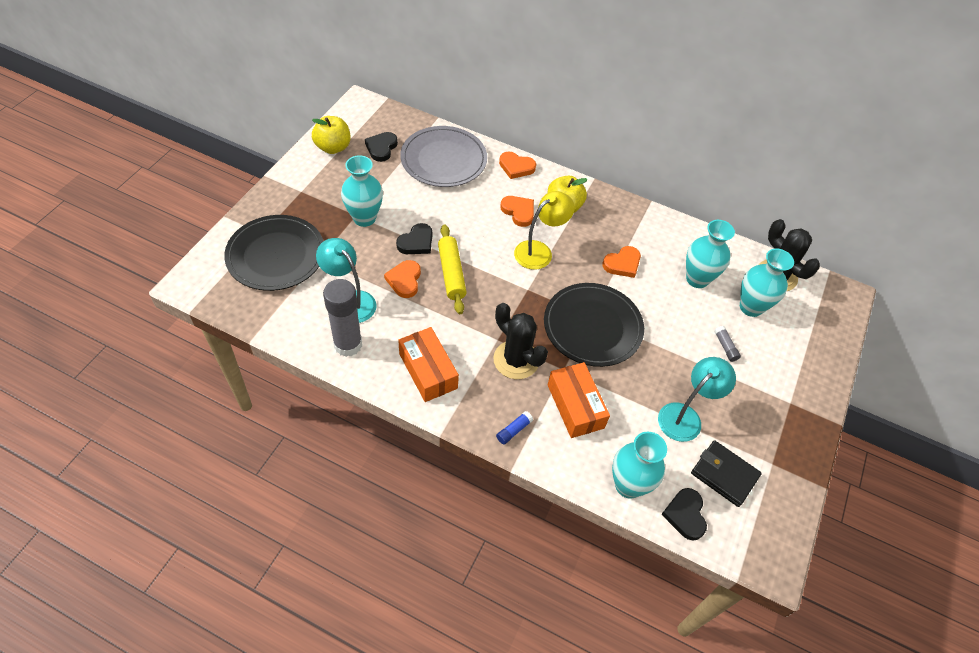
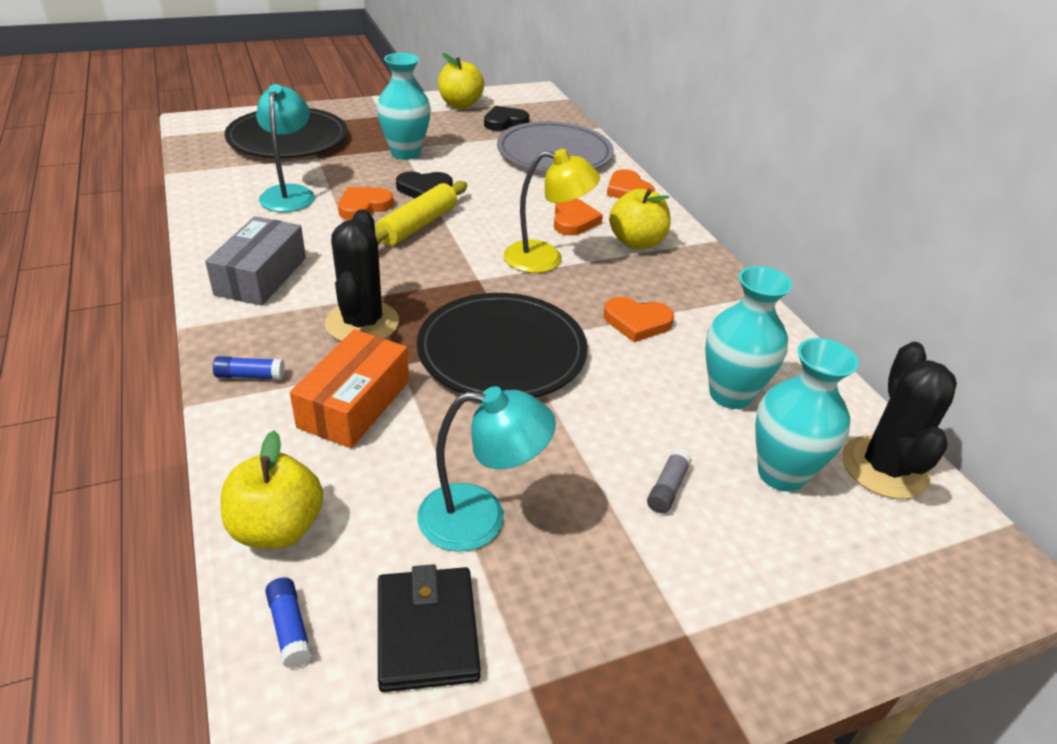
camera: 45 degrees right, 15 degrees down
grey glue stick [323,279,362,357] -> none
orange box [398,327,459,402] -> grey box [205,216,306,306]
turquoise vase [612,432,667,499] -> yellow apple [221,431,323,548]
black heart [661,488,707,540] -> blue glue stick [265,577,312,668]

